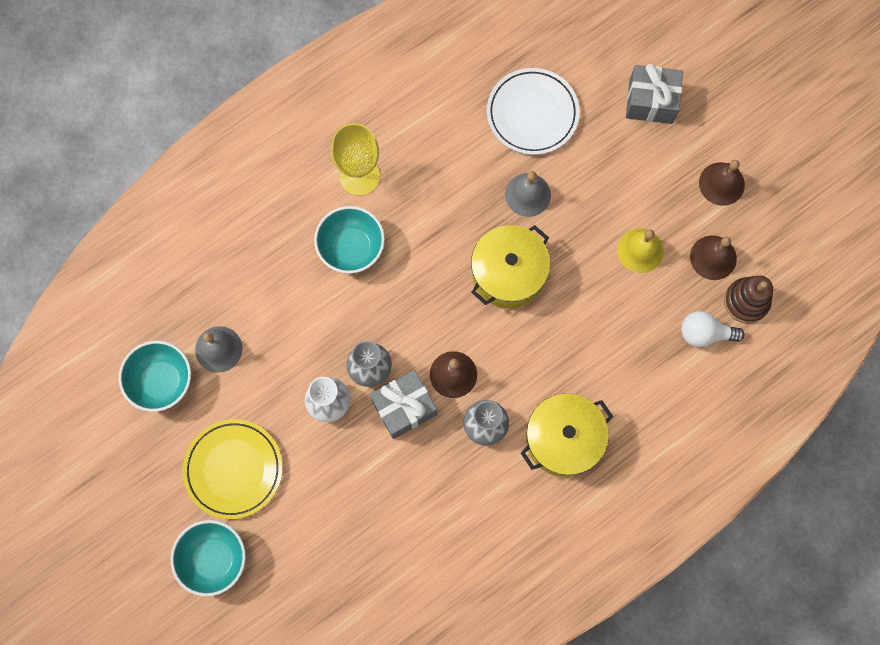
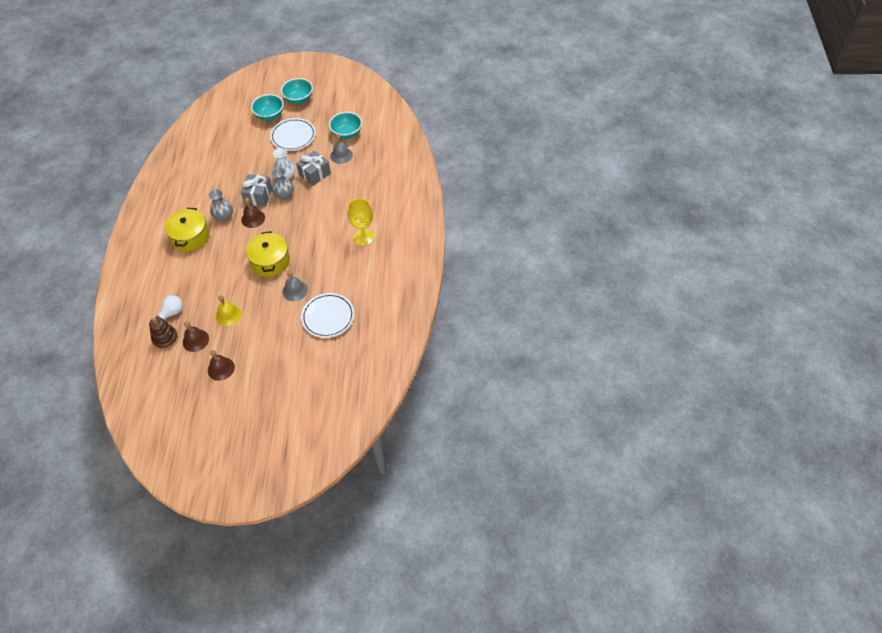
camera: 130 degrees right, 20 degrees down
yellow plate [183,419,283,519] -> white plate [270,118,316,151]
turquoise bowl [314,206,385,274] -> turquoise bowl moved to [281,78,313,104]
grey gift [626,64,683,124] -> grey gift moved to [296,151,331,186]

